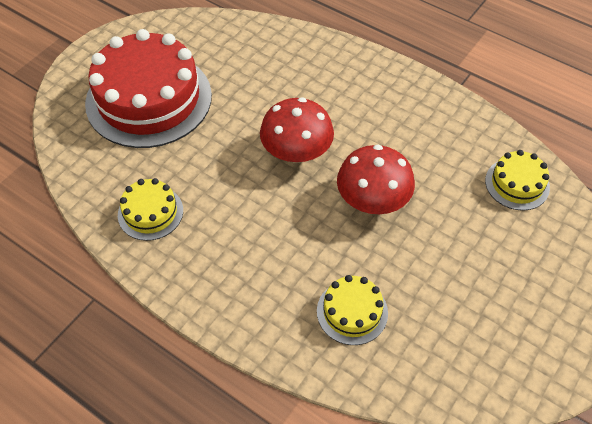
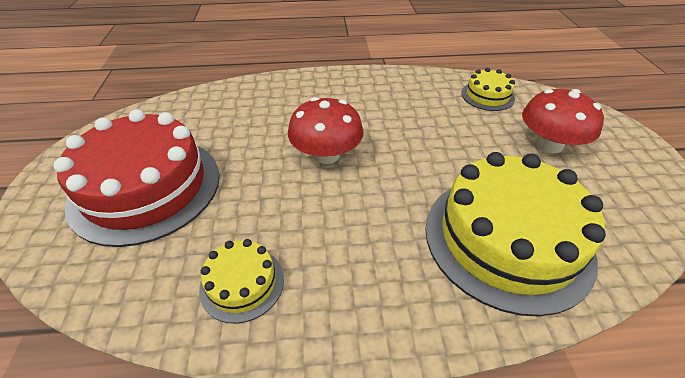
camera: 40 degrees left, 10 degrees down
yellow cake [317,275,388,345] -> yellow cake [425,152,606,317], size x2.15
red mushroom [337,145,415,214] -> red mushroom moved to [522,89,604,153]

